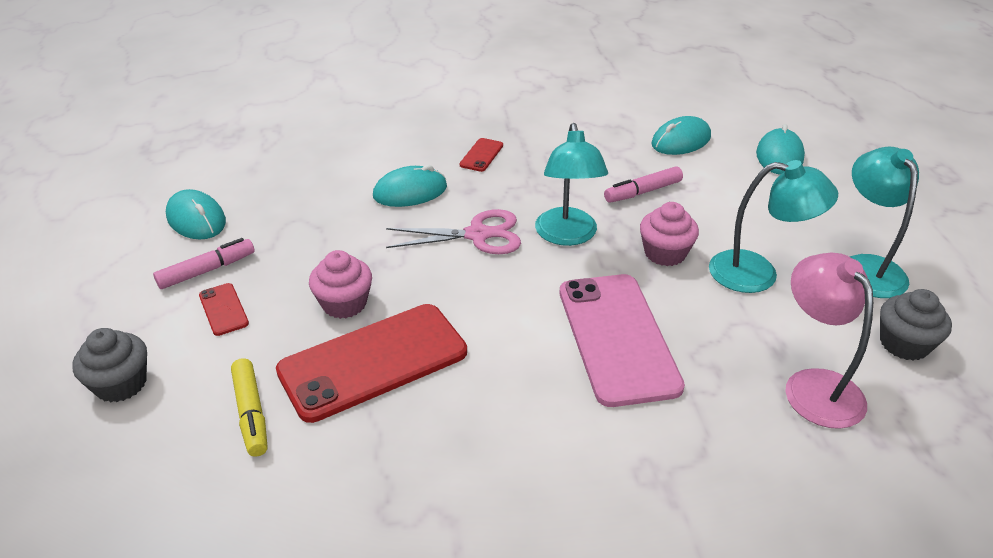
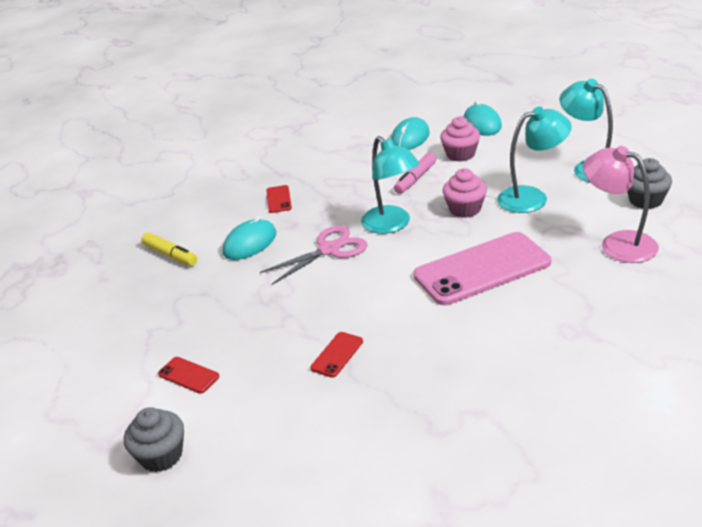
camera: 25 degrees left, 5 degrees down
pink marker [153,238,255,289] -> none
turquoise mouse [166,189,226,240] -> none
yellow marker [231,358,268,457] -> yellow marker moved to [141,232,197,266]
red phone [276,304,467,423] -> red phone [310,332,363,377], size x0.42
pink cupcake [309,250,372,319] -> pink cupcake moved to [440,116,480,162]
pink phone [560,274,685,407] -> pink phone turned 75 degrees counterclockwise [414,232,551,305]

